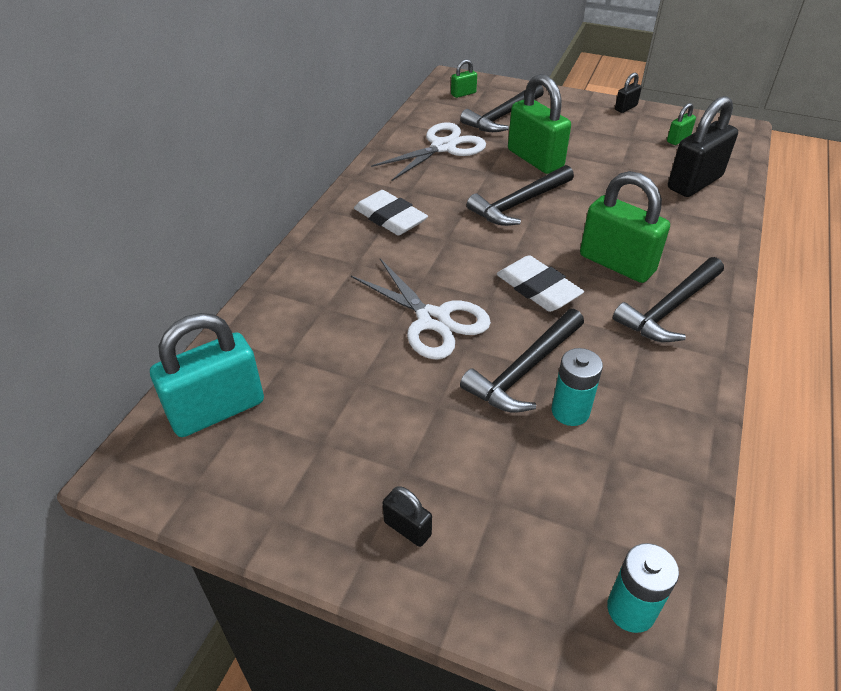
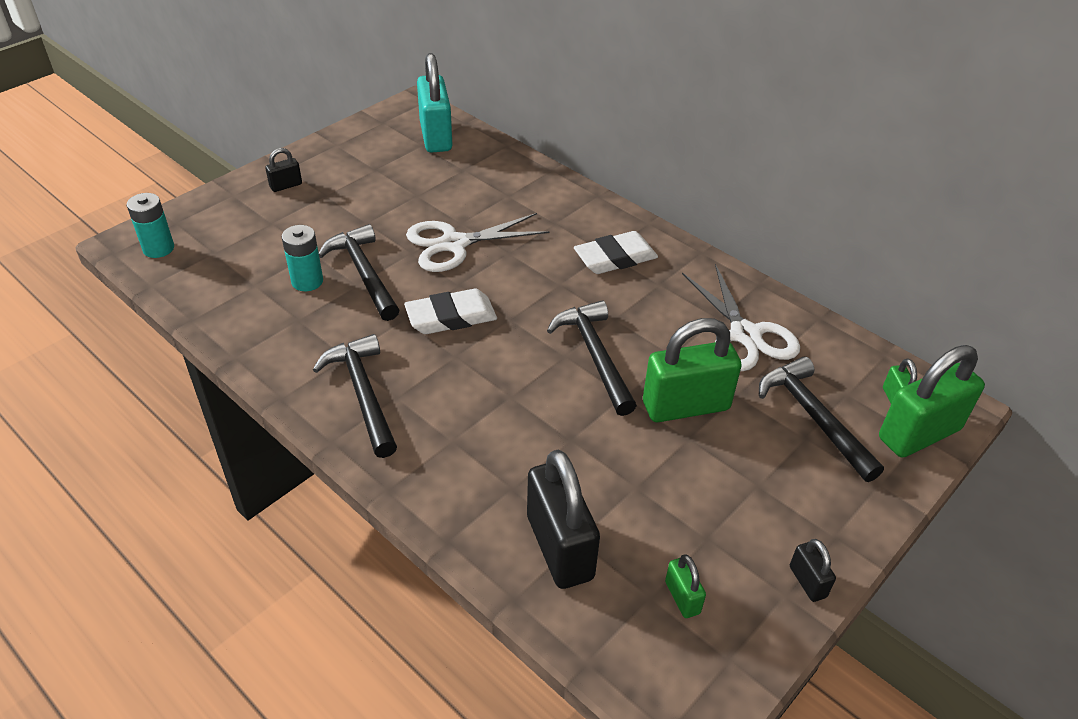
camera: 110 degrees right, 0 degrees up
green padlock [580,171,670,283] -> green padlock moved to [879,345,985,458]

